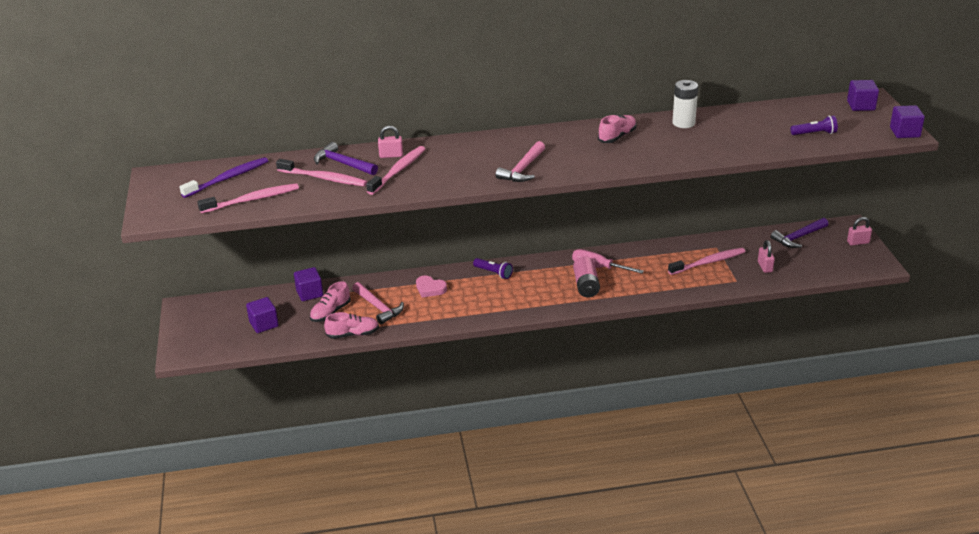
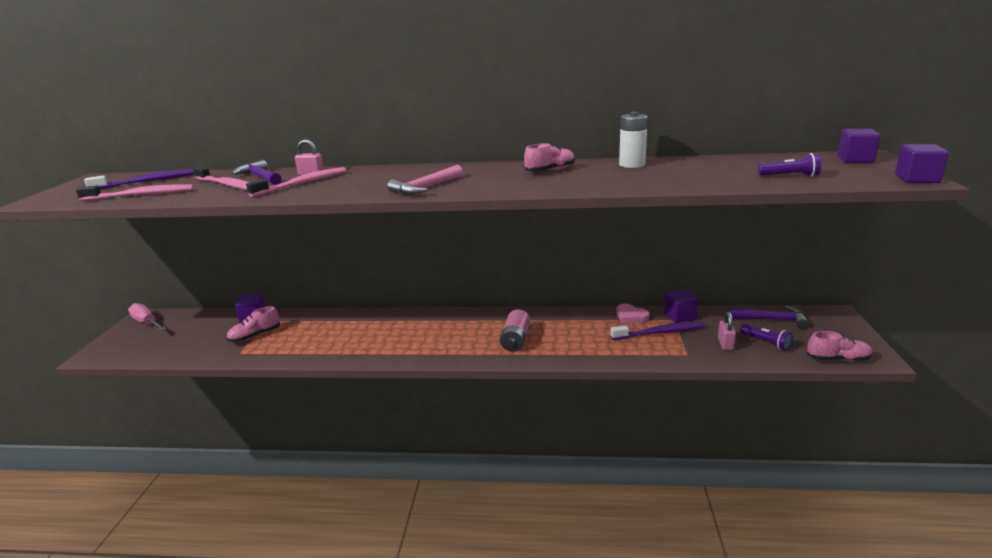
camera: 15 degrees right, 10 degrees down
purple cube [246,297,279,333] -> purple cube moved to [664,289,698,323]
pink shoe [324,312,379,339] -> pink shoe moved to [807,331,873,361]
pink hammer [352,282,404,324] -> none
pink heart [416,275,447,298] -> pink heart moved to [617,304,649,324]
purple flashlight [473,258,513,279] -> purple flashlight moved to [740,324,793,351]
pink screwdriver [572,249,644,274] -> pink screwdriver moved to [128,303,166,331]
pink toothbrush [668,248,745,275] -> purple toothbrush [610,322,706,340]
purple hammer [771,218,828,248] -> purple hammer turned 150 degrees counterclockwise [729,305,809,329]
pink padlock [847,217,872,246] -> none

